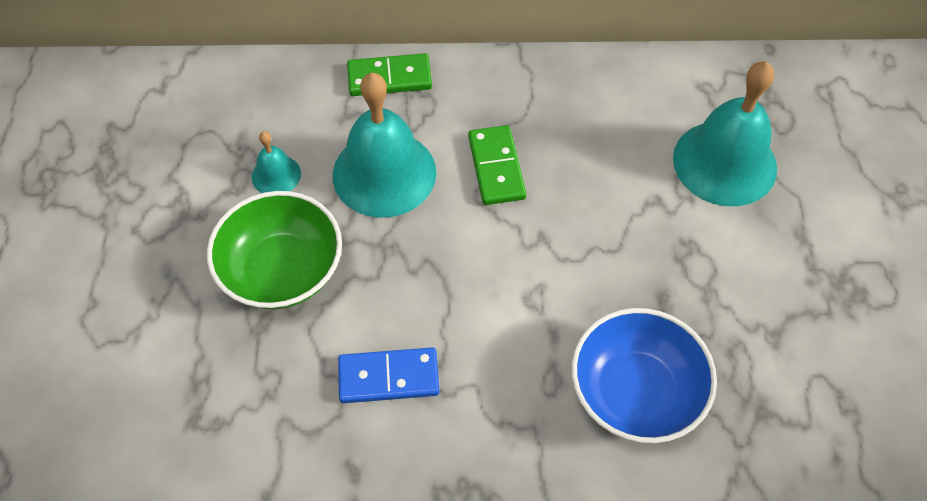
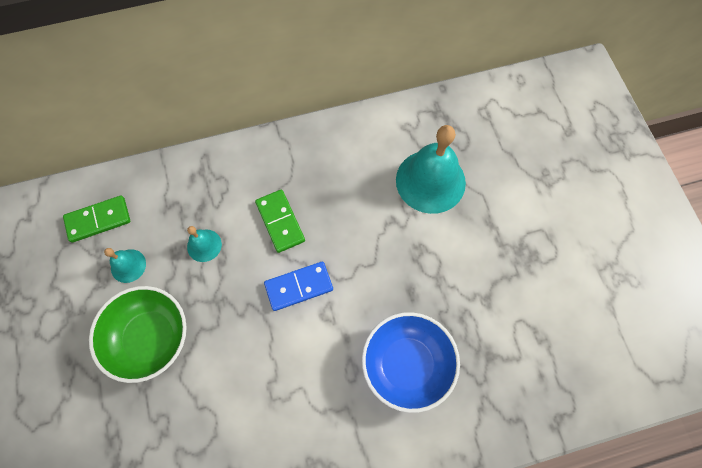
camera: 15 degrees left, 10 degrees up
turquoise bell [333,73,436,218] -> turquoise bell [187,226,222,262], size x0.47
blue domino [338,347,440,403] -> blue domino moved to [264,261,333,311]
green domino [347,53,432,96] -> green domino moved to [63,196,130,243]

